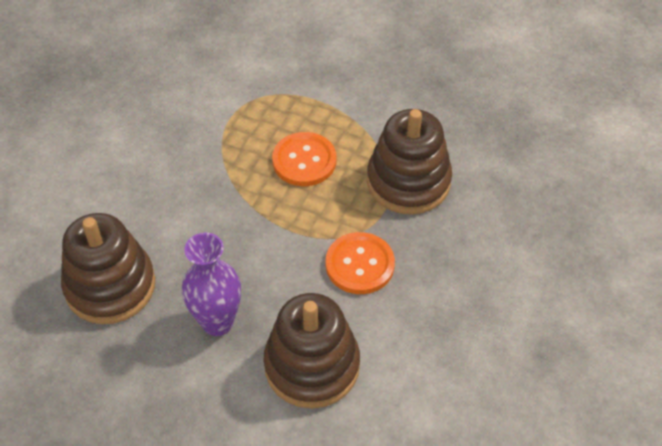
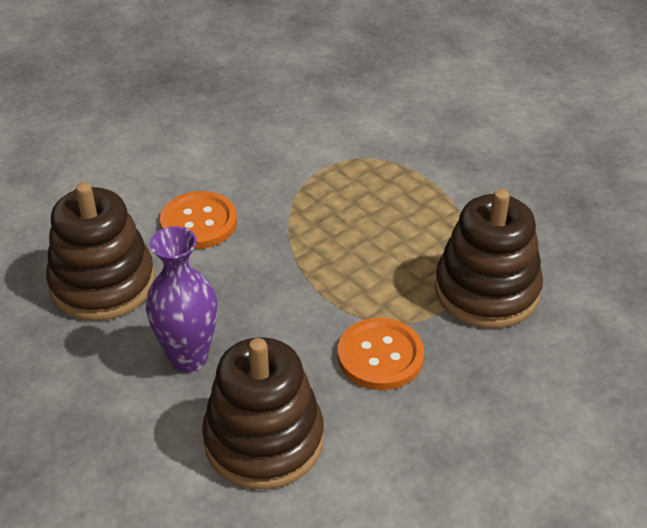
camera: 25 degrees right, 10 degrees down
orange button [272,132,336,186] -> orange button moved to [160,191,237,249]

